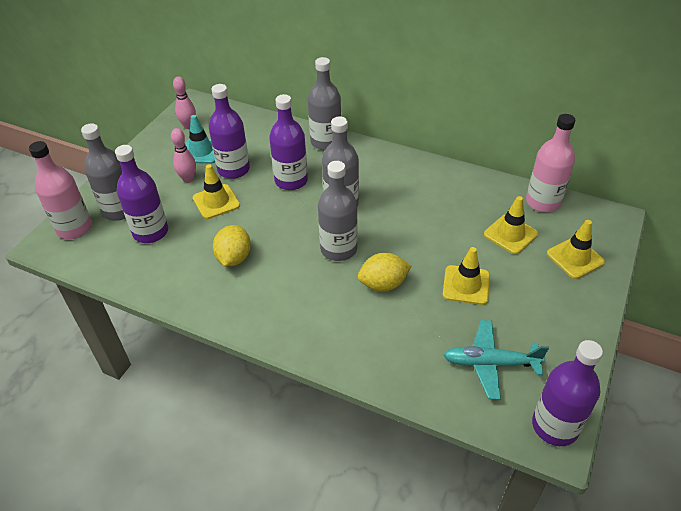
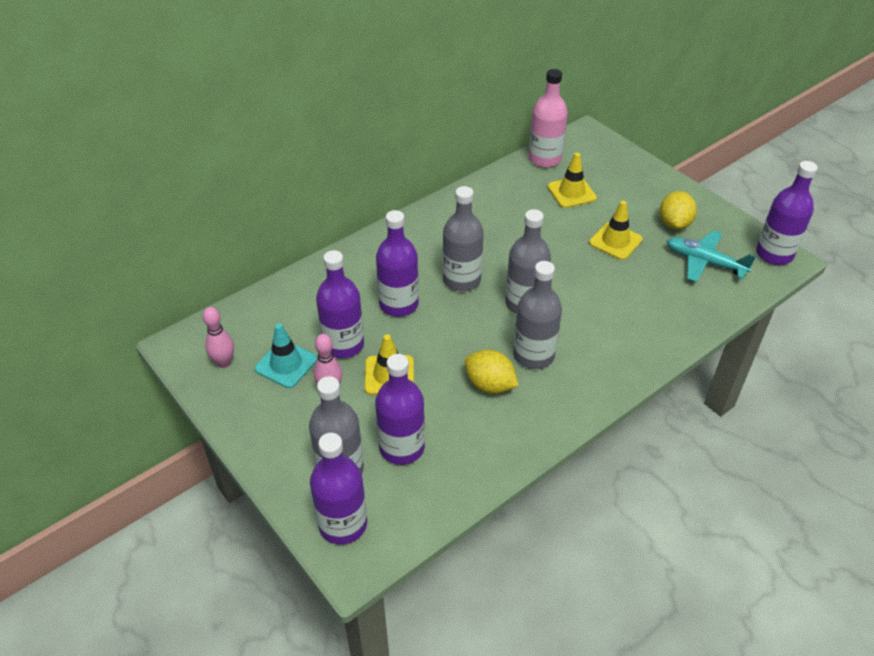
camera: 65 degrees left, 0 degrees up
pink bottle [29,141,92,239] -> purple bottle [310,433,367,545]
grey bottle [308,57,341,151] -> grey bottle moved to [513,261,562,369]
yellow lemon [358,253,411,292] -> yellow lemon moved to [660,191,697,230]
turquoise plane [444,320,549,400] -> turquoise plane turned 90 degrees clockwise [667,230,756,282]
yellow traffic cone [547,220,605,279] -> none

